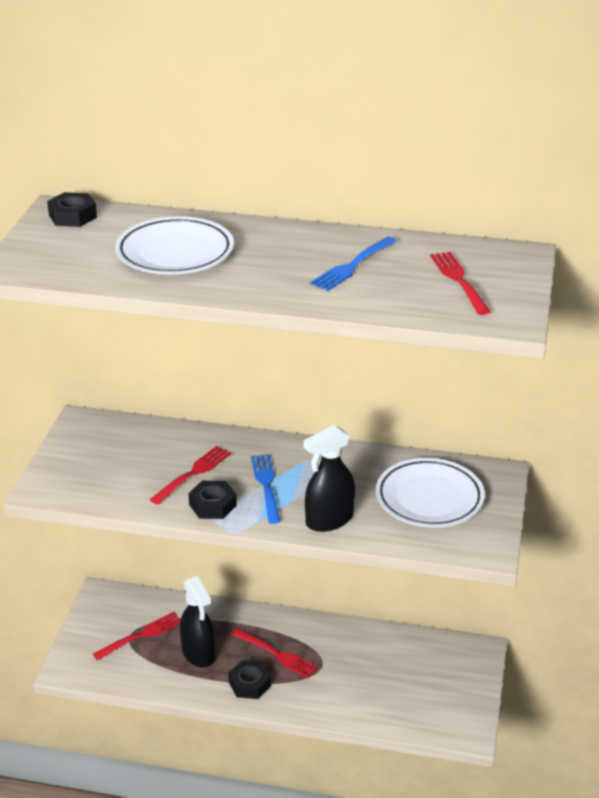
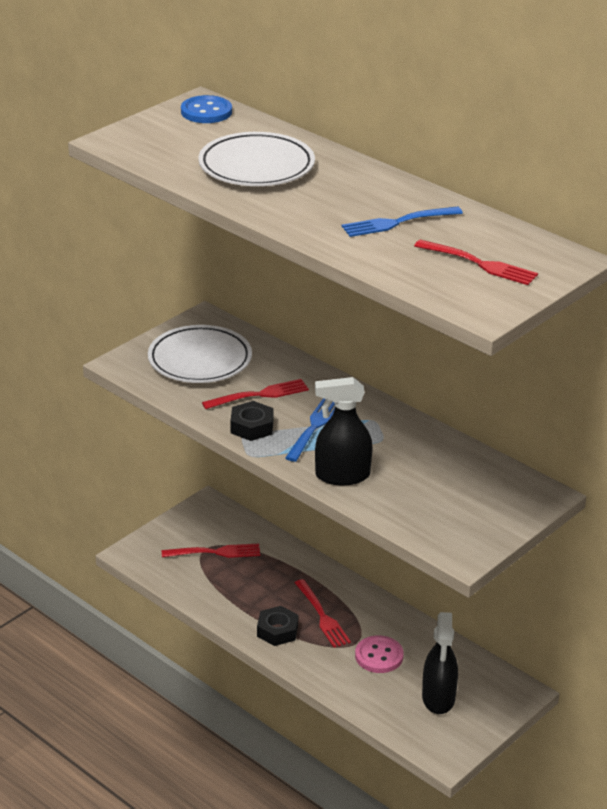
camera: 30 degrees right, 0 degrees up
black nut [47,192,97,227] -> blue button [181,95,232,123]
black spray bottle [180,576,215,668] -> black spray bottle moved to [422,612,458,714]
white plate [376,458,485,527] -> white plate moved to [148,325,252,383]
red fork [430,252,491,315] -> red fork turned 105 degrees clockwise [414,240,538,285]
none -> pink button [355,635,404,673]

